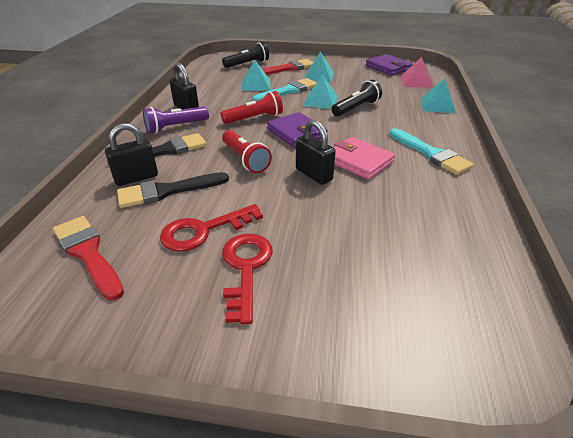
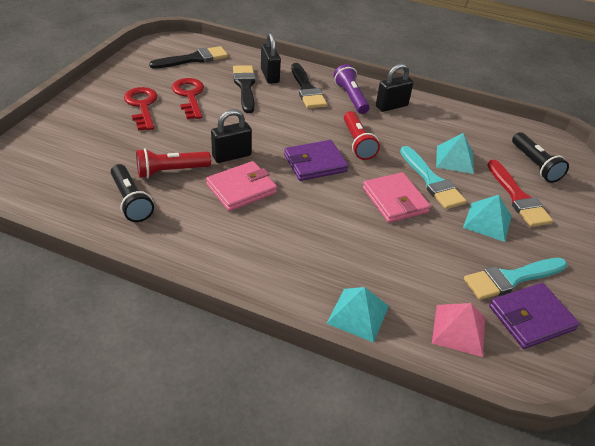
camera: 100 degrees right, 5 degrees up
red brush [53,216,124,301] -> black brush [149,46,228,69]
red flashlight [222,130,272,173] -> red flashlight moved to [136,148,211,178]
red key [222,233,273,324] -> red key turned 120 degrees counterclockwise [124,87,158,131]
turquoise pyramid [303,75,338,109] -> pink wallet [363,172,431,223]
black flashlight [331,80,382,116] -> black flashlight moved to [111,164,154,222]
turquoise brush [390,128,474,175] -> turquoise brush moved to [464,258,567,300]

